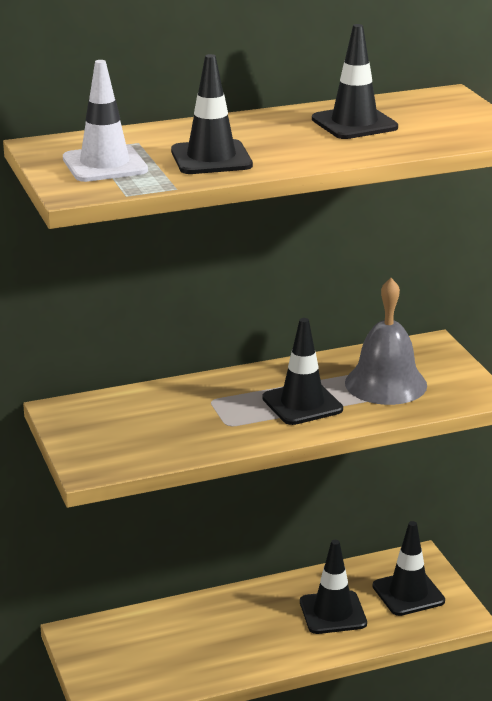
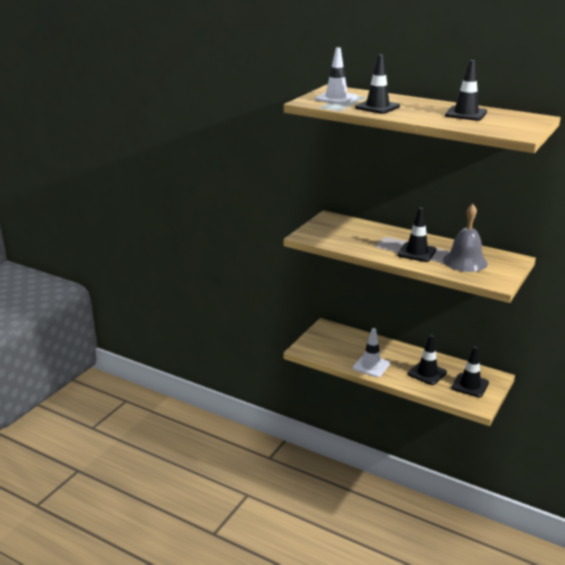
camera: 50 degrees right, 0 degrees up
none -> white traffic cone [353,328,390,377]

